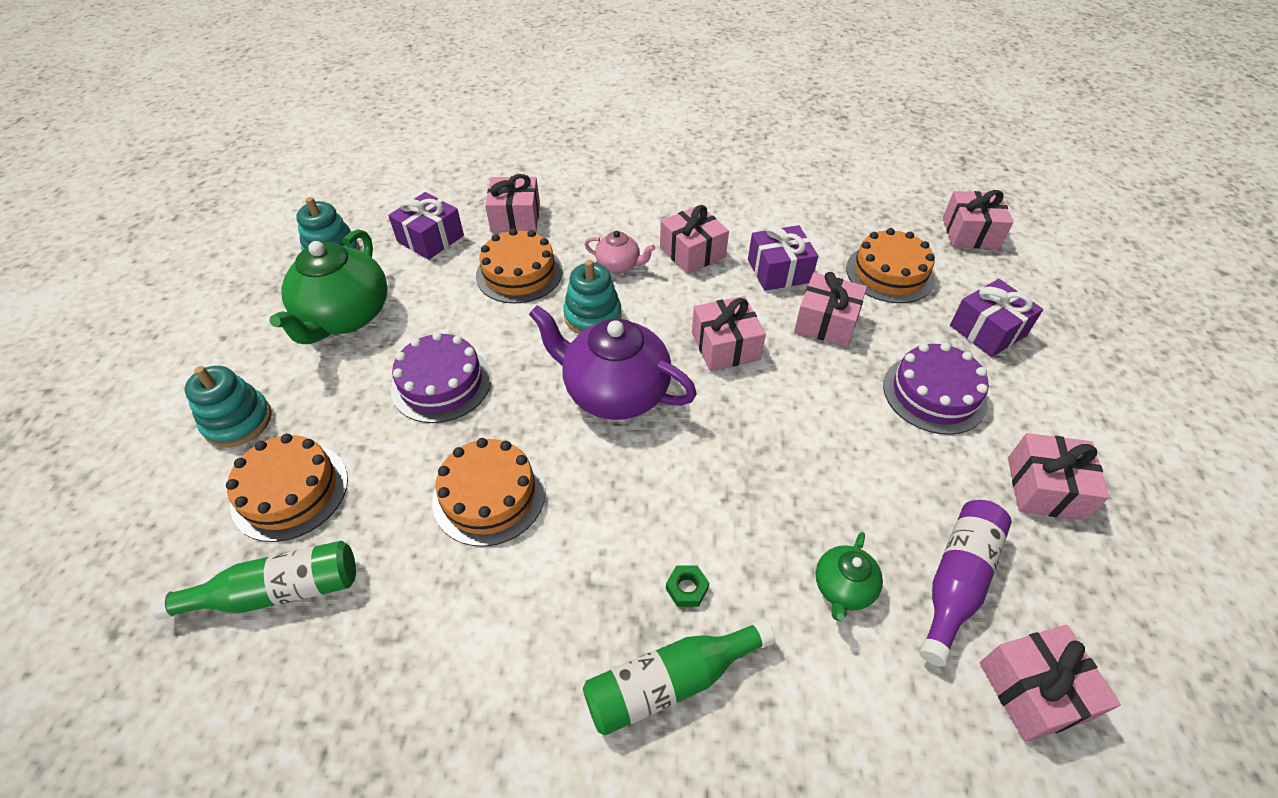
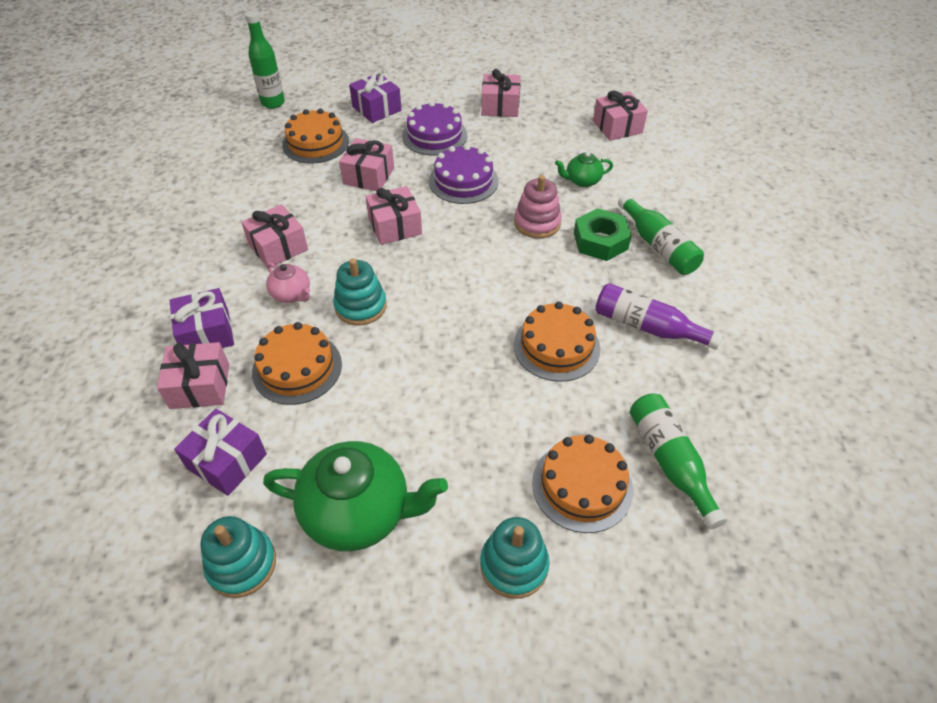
camera: 95 degrees left, 0 degrees up
purple cake [390,332,491,423] -> purple cake moved to [429,144,499,204]
purple teapot [529,305,697,420] -> none
pink teapot [584,231,656,273] -> pink teapot turned 120 degrees clockwise [266,262,310,303]
green nut [666,566,709,607] -> green nut [574,208,632,261], size x2.17
purple gift [748,225,818,291] -> purple gift moved to [170,288,234,348]
green teapot [816,532,883,621] -> green teapot turned 150 degrees clockwise [555,152,613,187]
purple bottle [920,500,1012,667] -> purple bottle moved to [595,283,723,350]
pink gift [943,190,1013,249] -> green bottle [245,11,285,109]
none -> pink stacking toy [514,175,562,239]

